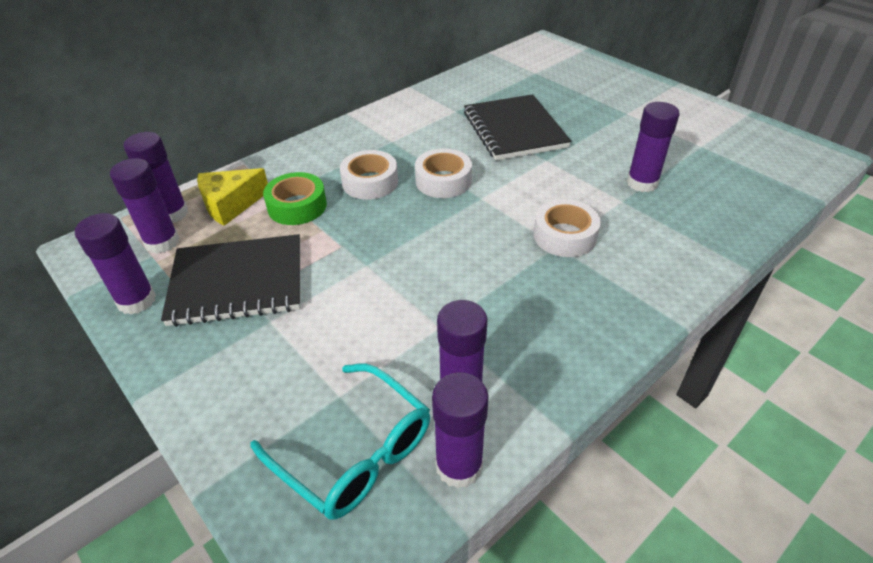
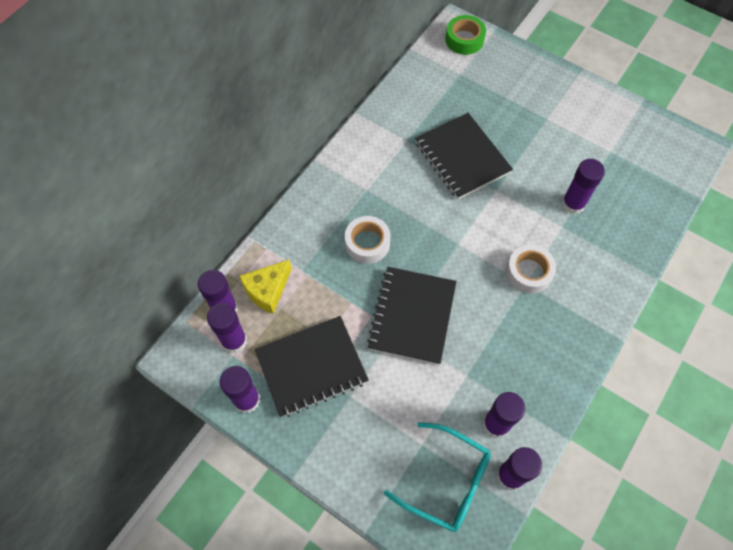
camera: 15 degrees left, 20 degrees up
green tape [263,172,327,225] -> green tape moved to [445,15,486,55]
white tape [415,149,472,198] -> none
none -> black notebook [367,267,456,365]

